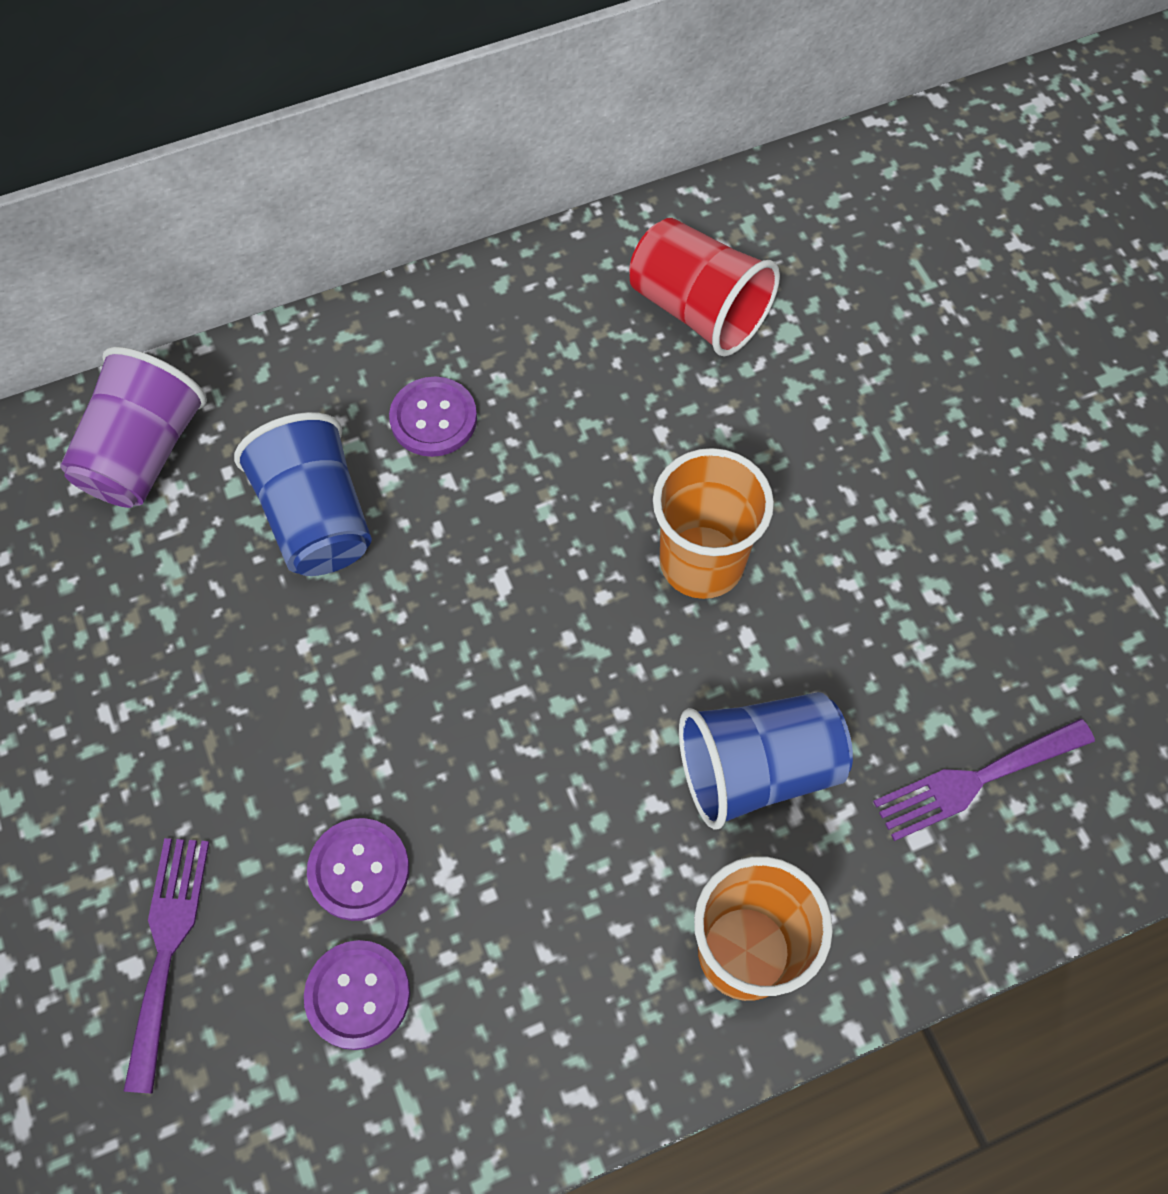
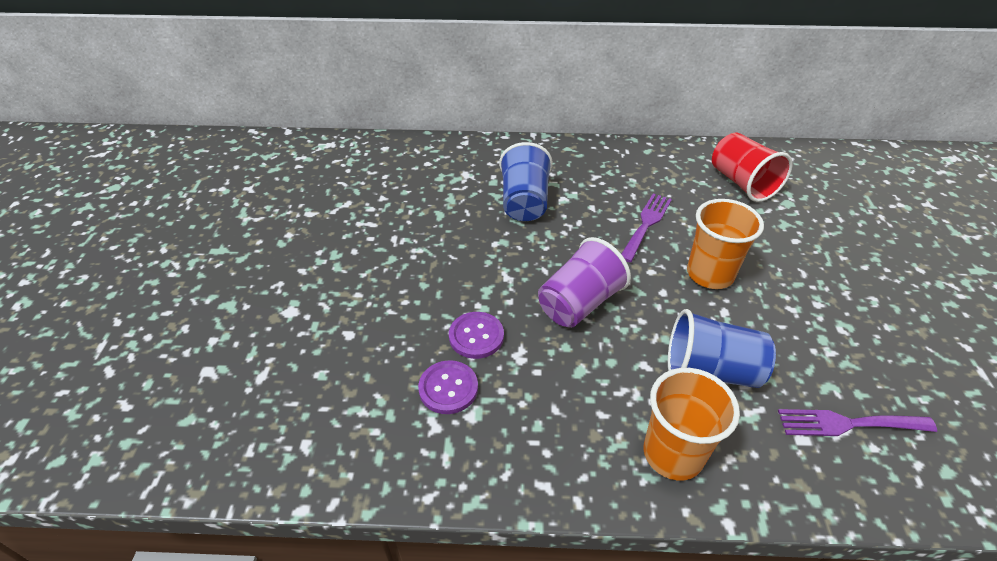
camera: 25 degrees right, 20 degrees down
purple cup [60,347,207,508] -> purple cup moved to [538,237,631,328]
purple fork [124,838,209,1093] -> purple fork moved to [621,193,672,263]
purple button [389,377,477,457] -> none

